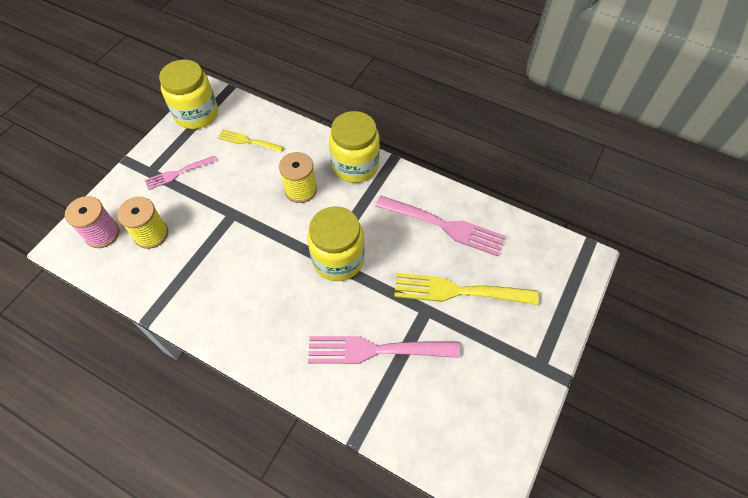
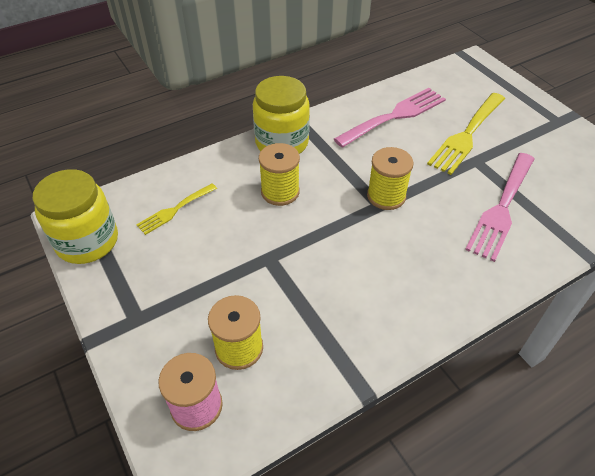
camera: 60 degrees left, 10 degrees down
pink fork [145,156,216,190] -> none
yellow jar [307,206,365,281] -> yellow spool [367,147,413,210]

